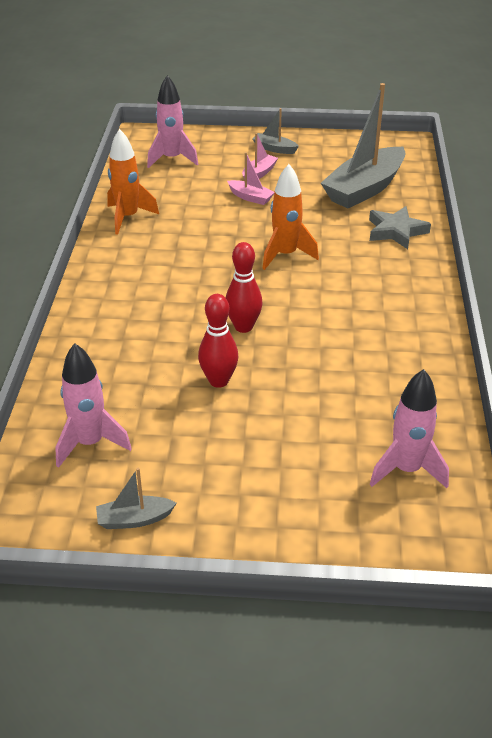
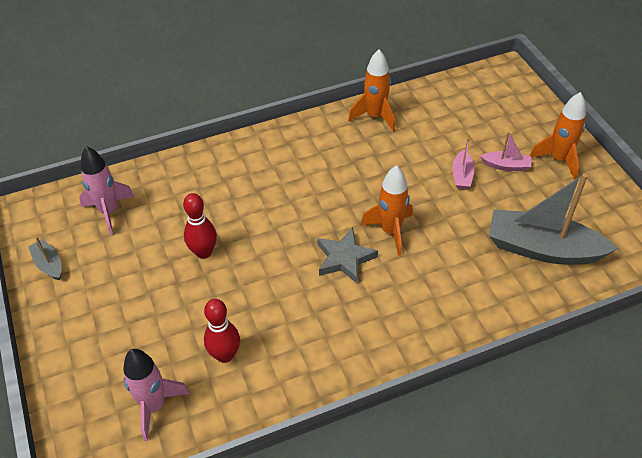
camera: 65 degrees right, 10 degrees up
pink rocket [147,75,198,168] -> none
red bowling pin [226,242,262,333] -> red bowling pin moved to [204,299,240,363]
grey boat [252,108,299,154] -> orange rocket [530,92,586,180]
grey star [369,206,431,249] -> grey star moved to [317,228,378,283]

